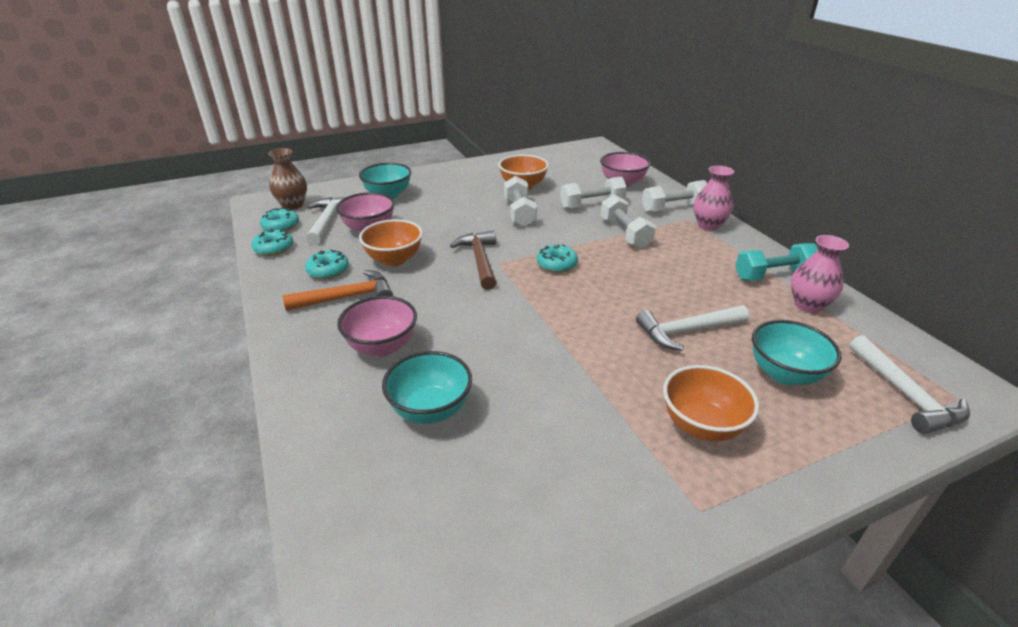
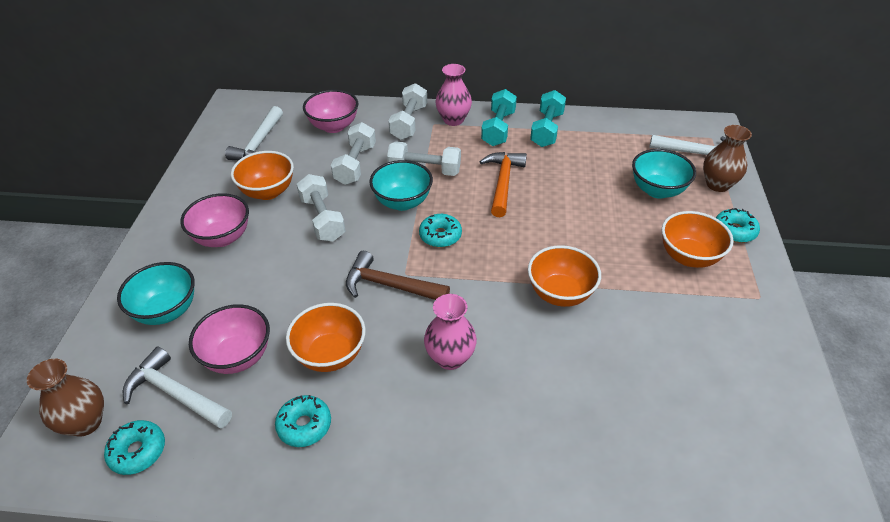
camera: 60 degrees left, 10 degrees up
turquoise donut [251,229,293,256] -> turquoise donut moved to [716,208,760,243]
orange hammer [283,270,393,311] -> orange hammer moved to [479,152,527,217]
pink bowl [337,296,417,357] -> pink bowl moved to [180,193,249,247]
turquoise bowl [382,351,472,424] -> turquoise bowl moved to [369,160,433,211]
white dumbbell [504,176,537,227] -> white dumbbell turned 45 degrees clockwise [297,174,346,241]
white hammer [636,305,749,351] -> white hammer moved to [225,106,283,160]
pink vase [791,235,849,313] -> pink vase moved to [424,294,477,370]
none -> turquoise dumbbell [481,89,517,146]
none -> orange bowl [528,245,601,307]
none -> brown vase [703,125,752,192]

